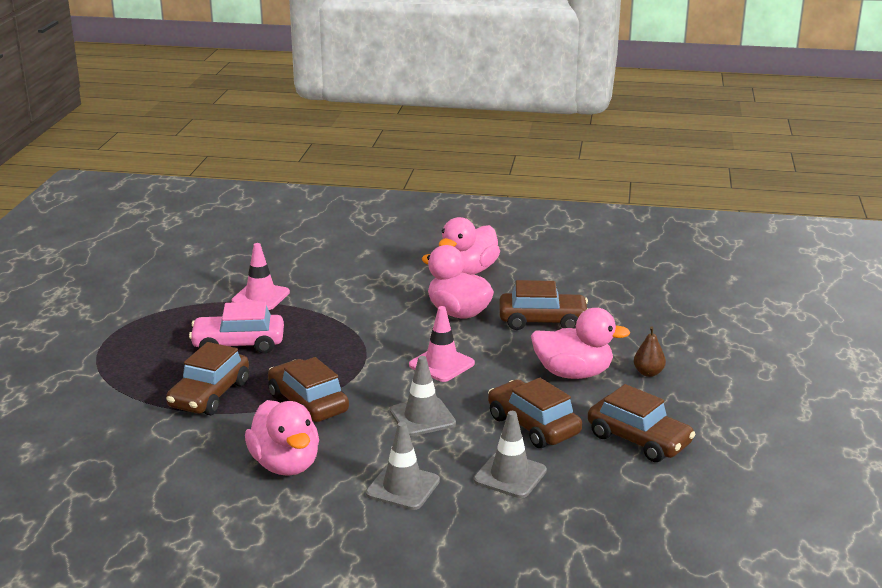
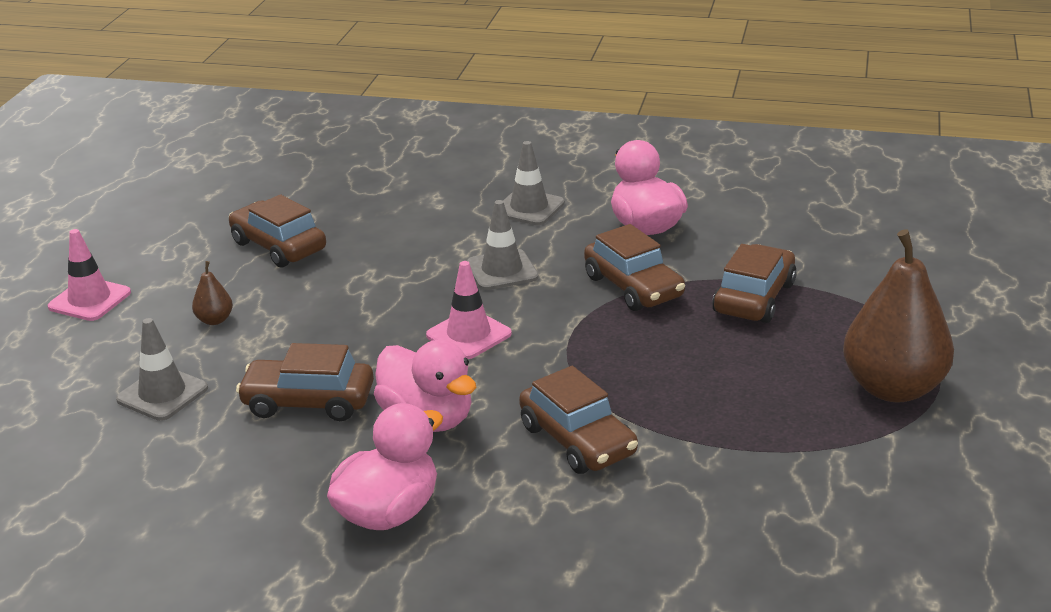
camera: 175 degrees left, 5 degrees up
pink car [189,302,284,354] -> none
pink traffic cone [232,243,290,310] -> pink traffic cone moved to [48,229,131,321]
grey traffic cone [474,411,547,498] -> grey traffic cone moved to [116,318,208,421]
brown car [488,378,582,448] -> brown car moved to [519,366,638,474]
pink duck [531,308,631,379] -> none
none -> brown pear [843,229,954,402]

